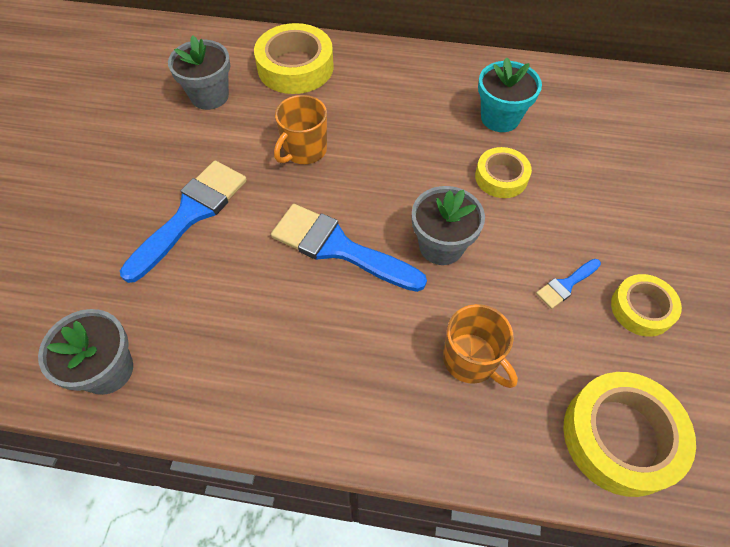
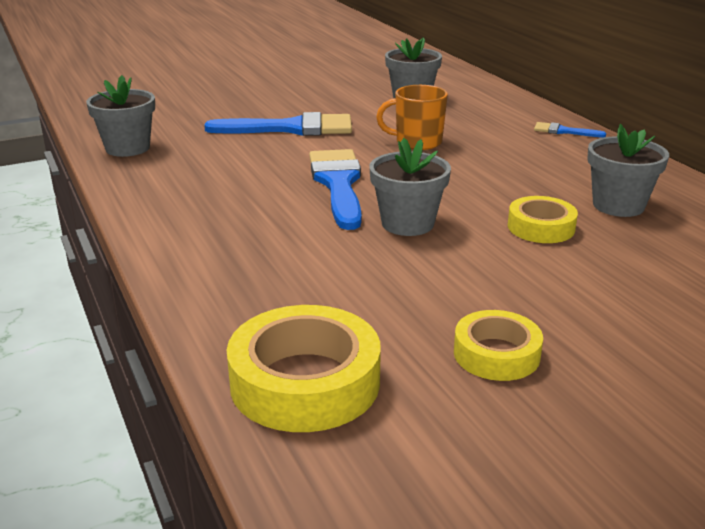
camera: 55 degrees right, 30 degrees down
yellow tape [254,23,334,94] -> none
orange mug [443,304,518,388] -> none
turquoise flower pot [478,57,542,132] -> grey flower pot [587,124,669,217]
blue brush [536,259,601,309] -> blue brush moved to [534,122,606,137]

